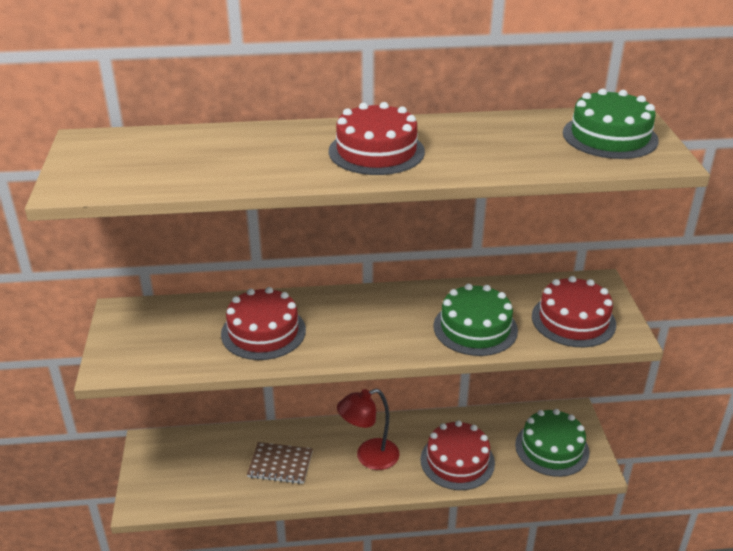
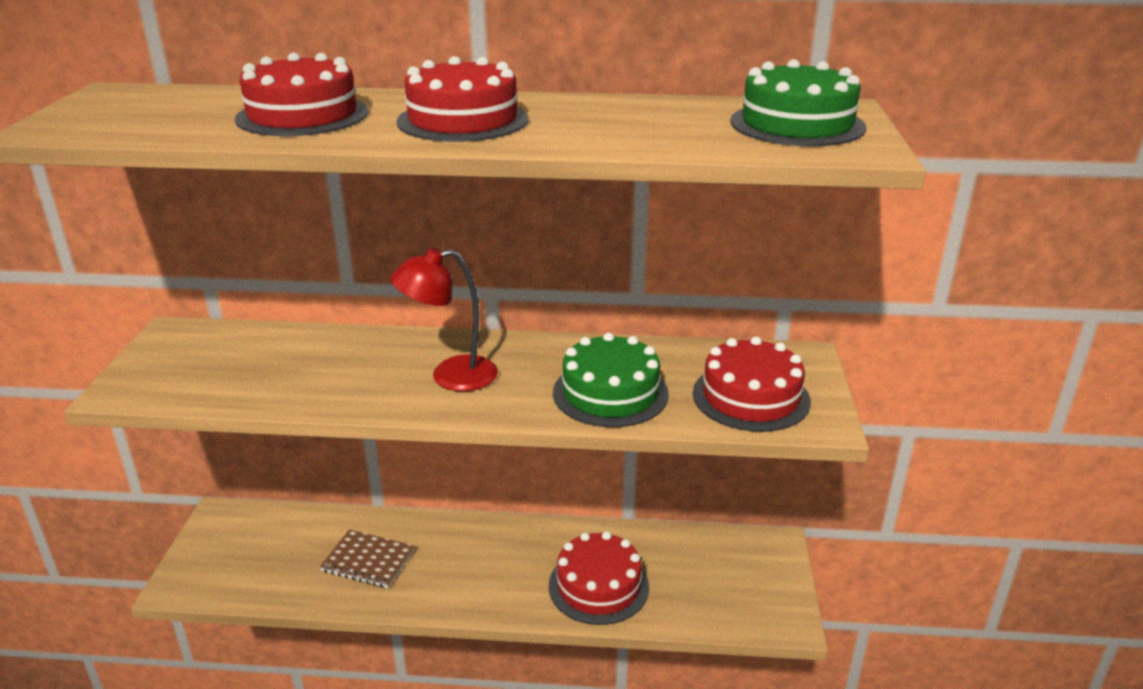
camera: 10 degrees right, 5 degrees down
red cake [221,287,306,360] -> red cake moved to [235,53,369,136]
red lamp [337,389,399,470] -> red lamp moved to [390,248,498,392]
green cake [515,409,589,477] -> none

